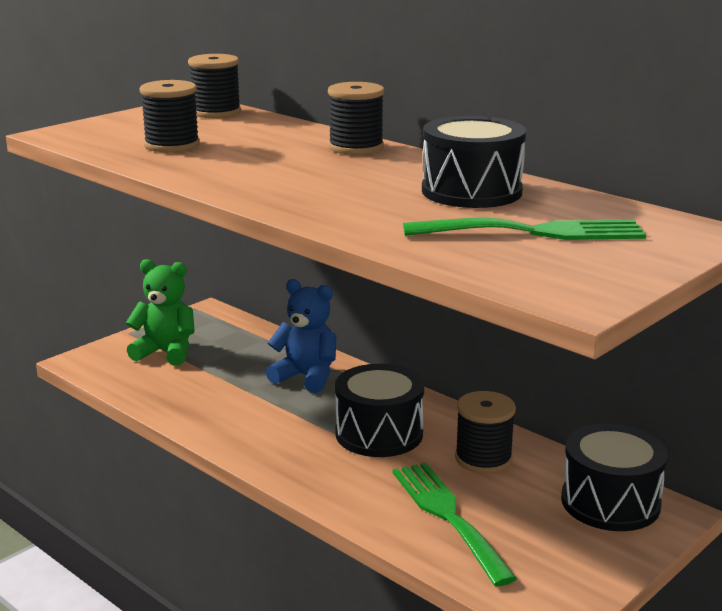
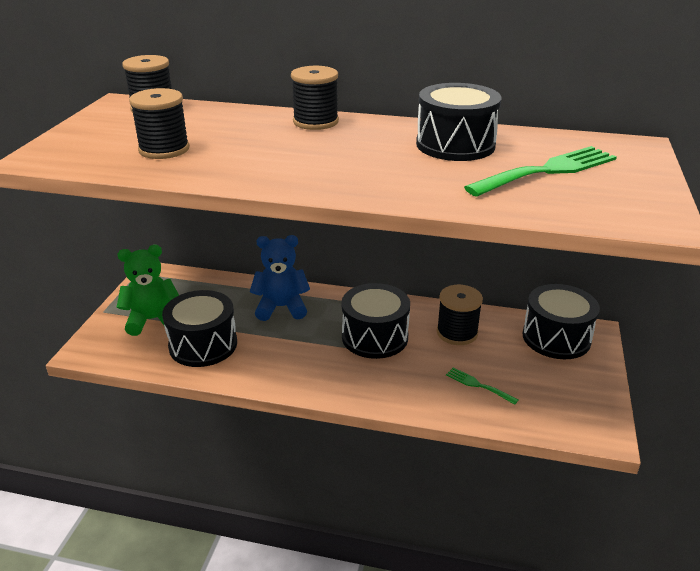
camera: 30 degrees left, 10 degrees up
green fork [392,462,517,586] -> green fork [446,368,518,405], size x0.49
none -> black drum [162,290,237,367]

